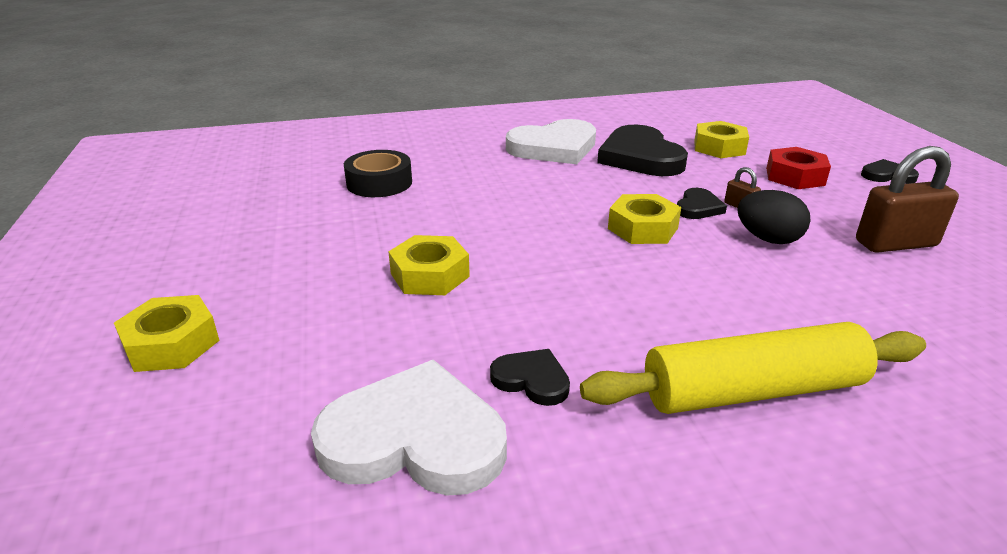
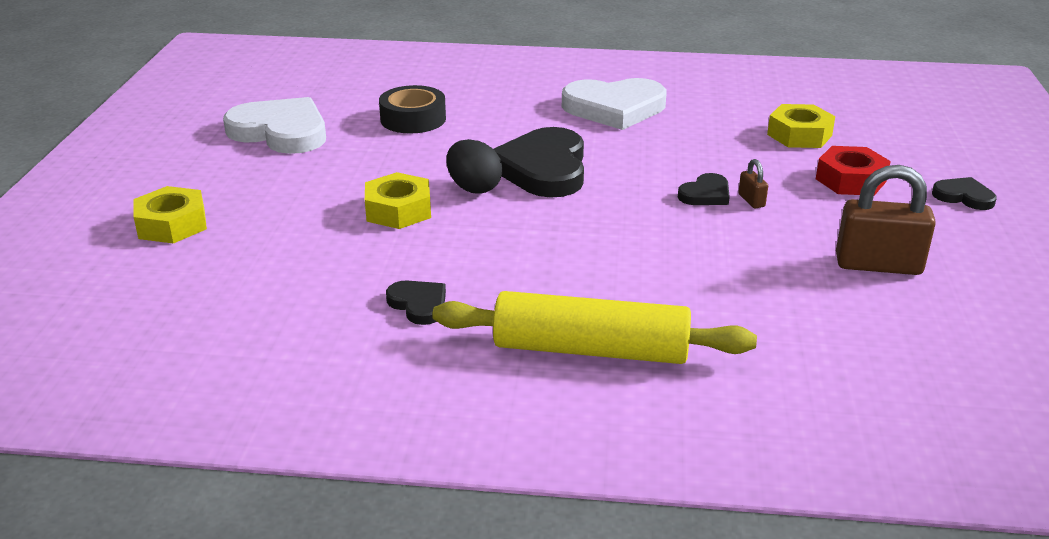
camera: 20 degrees right, 0 degrees up
white heart [311,360,507,496] -> white heart moved to [223,97,326,154]
black heart [597,125,688,176] -> black heart moved to [494,127,584,198]
yellow nut [608,194,681,244] -> none
black egg [737,190,811,244] -> black egg moved to [446,139,503,193]

